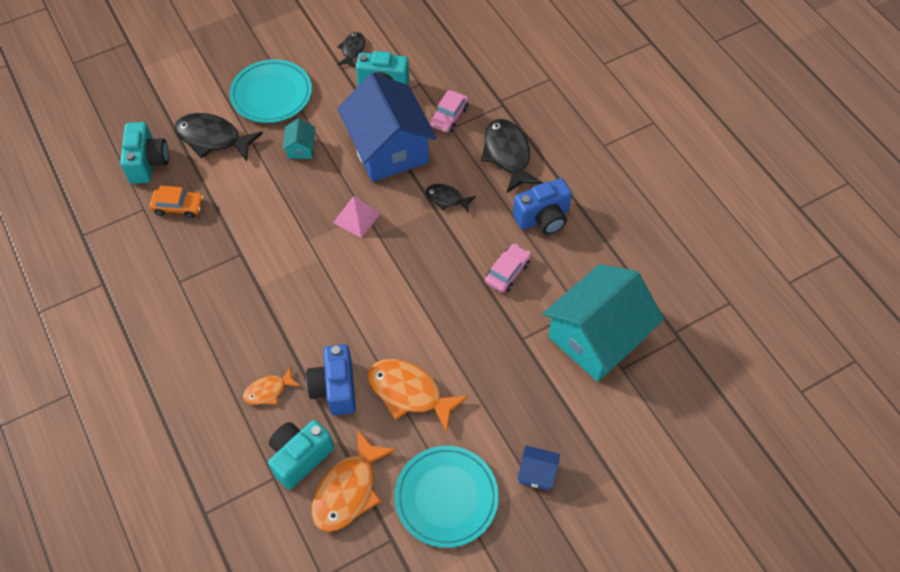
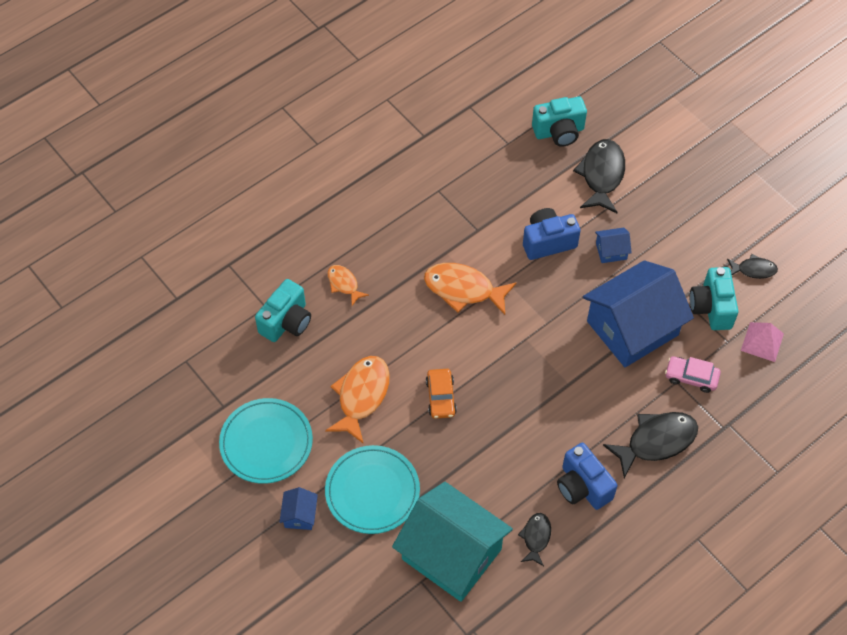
camera: 80 degrees right, 0 degrees up
orange car [149,186,204,218] -> orange car moved to [426,369,457,419]
turquoise plate [229,59,312,123] -> turquoise plate moved to [325,445,420,534]
turquoise camera [268,420,334,490] -> turquoise camera turned 90 degrees clockwise [255,279,311,342]
turquoise house [282,118,315,159] -> blue house [595,227,632,263]
blue camera [306,344,356,415] -> blue camera moved to [523,208,580,260]
orange fish [312,429,396,532] -> orange fish moved to [424,263,517,315]
pink pyramid [333,196,381,238] -> pink pyramid moved to [741,322,784,362]
black fish [426,184,476,213] -> black fish moved to [518,513,551,566]
pink car [485,244,531,293] -> none

